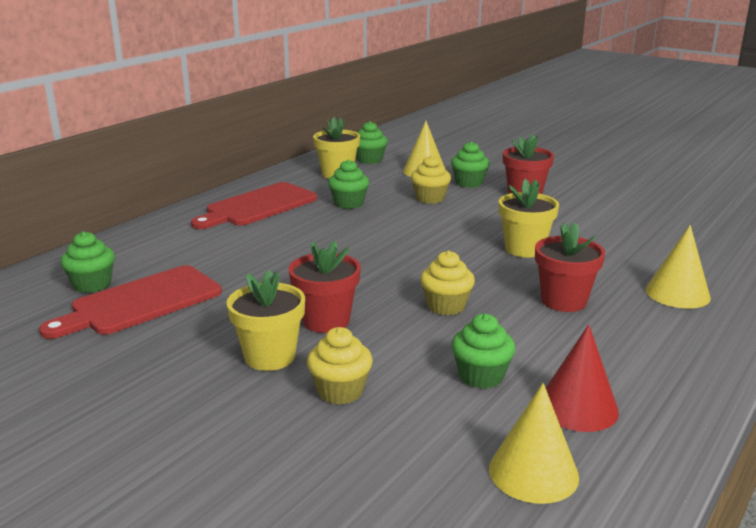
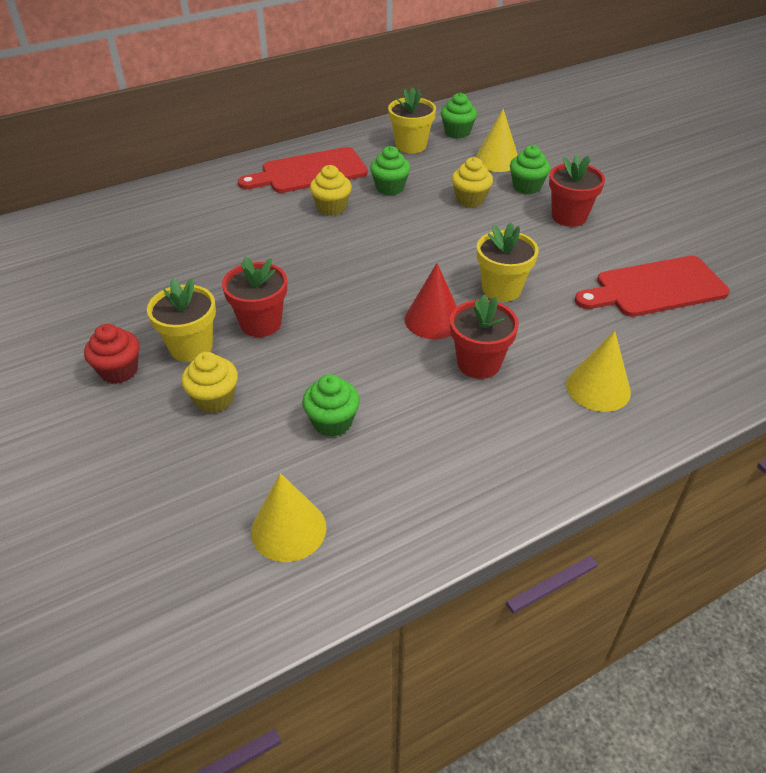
camera: 25 degrees right, 20 degrees up
red cutting board [39,265,222,339] -> red cutting board moved to [575,256,730,317]
green cupcake [60,231,115,293] -> none
yellow cupcake [420,251,475,315] -> yellow cupcake moved to [310,165,352,216]
red cone [546,324,619,432] -> red cone moved to [405,263,457,339]
none -> red cupcake [84,324,139,384]

